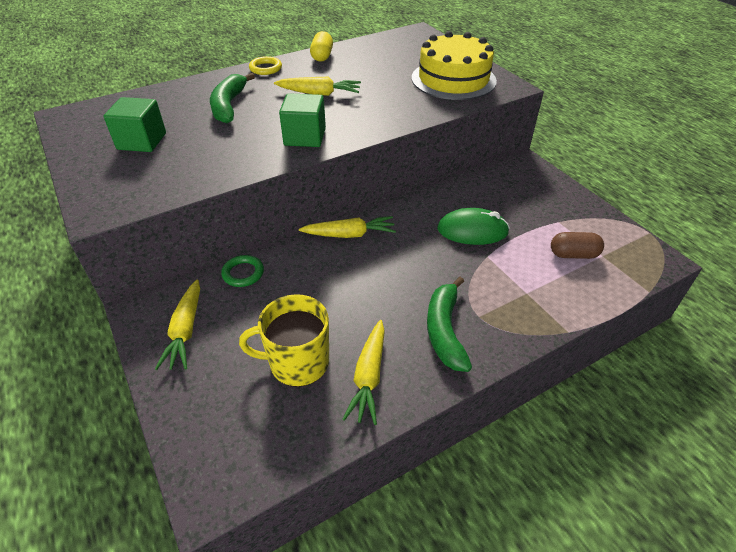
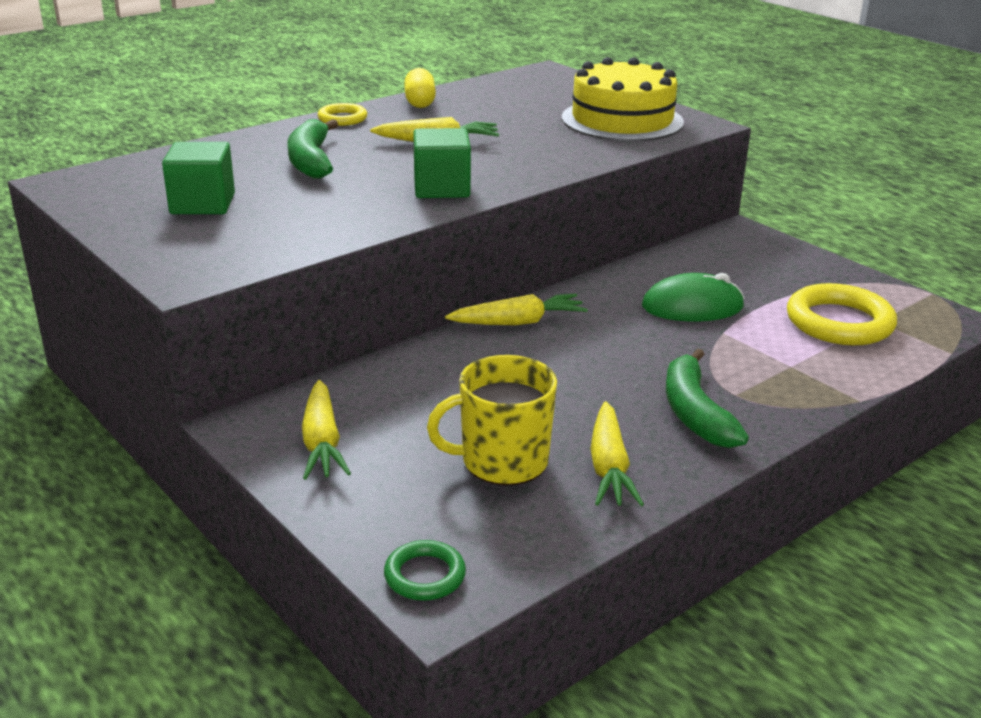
camera: 10 degrees left, 15 degrees down
green ring [221,255,264,287] -> green ring moved to [384,540,466,601]
brown capsule [551,232,604,259] -> yellow ring [787,283,897,345]

